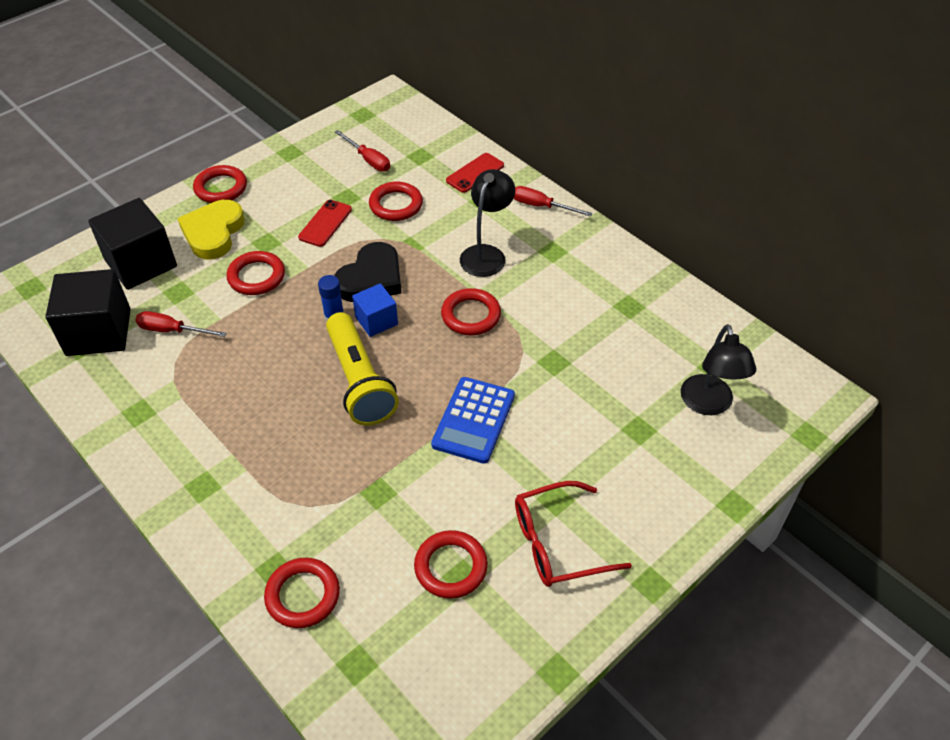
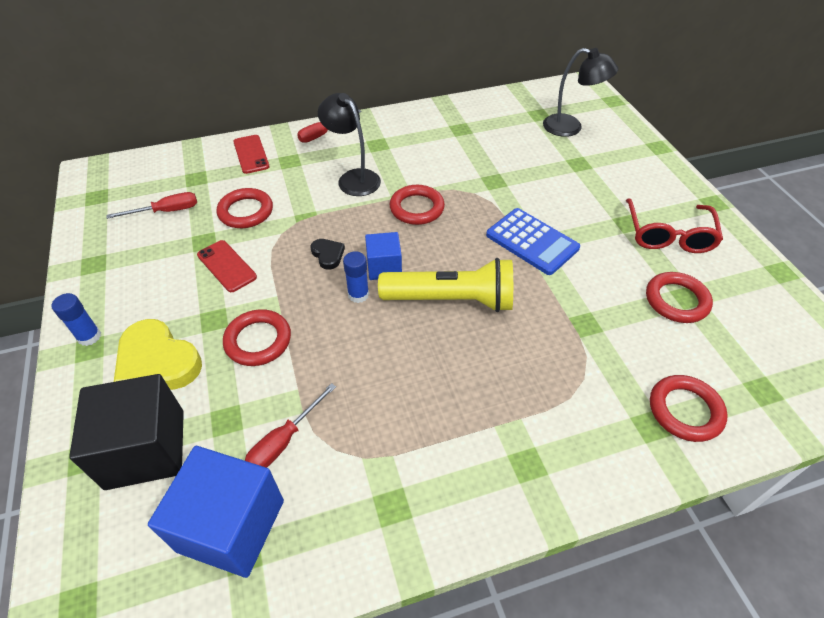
camera: 65 degrees left, 0 degrees up
black cube [45,269,131,356] -> blue cube [148,446,284,578]
red ring [193,165,247,203] -> blue glue stick [51,293,101,346]
black heart [334,242,401,302] -> black heart [310,239,345,270], size x0.49

